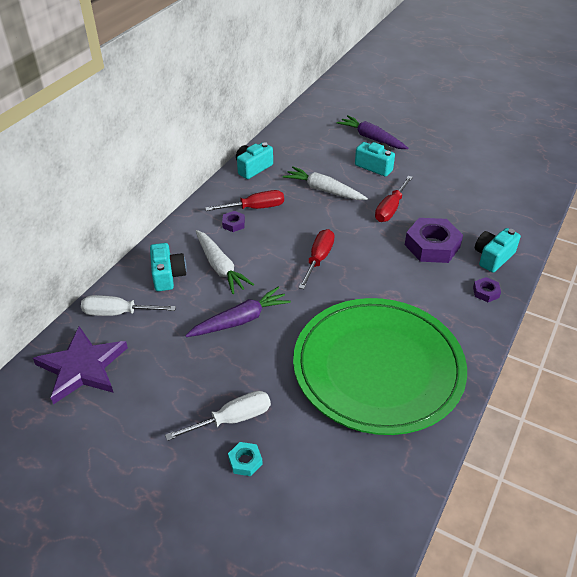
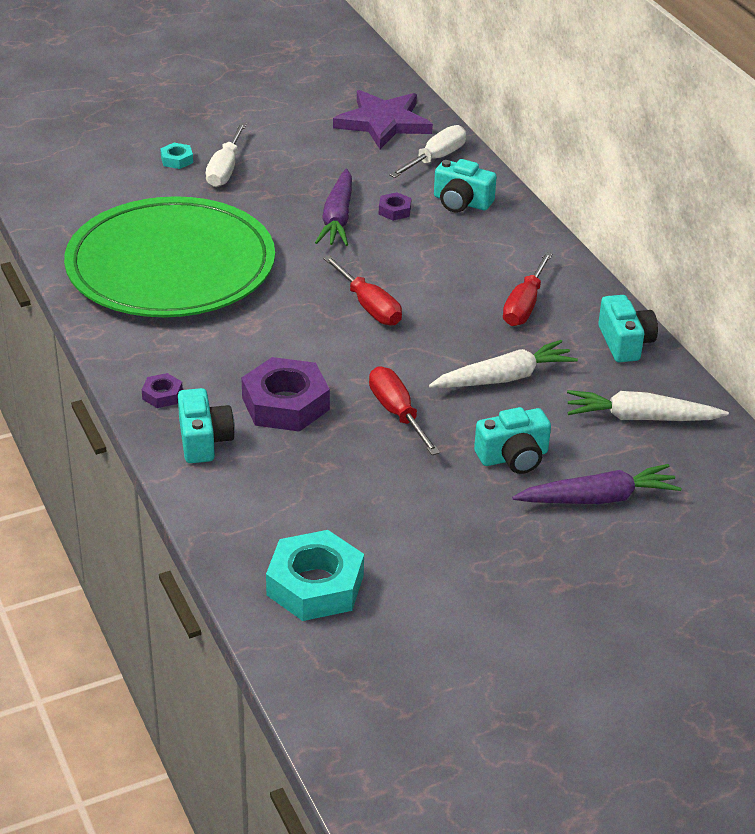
camera: 125 degrees right, 5 degrees down
white carrot [196,230,254,294] -> white carrot moved to [567,390,729,421]
purple nut [222,211,245,232] -> purple nut moved to [379,192,412,221]
none -> turquoise nut [266,530,364,621]

